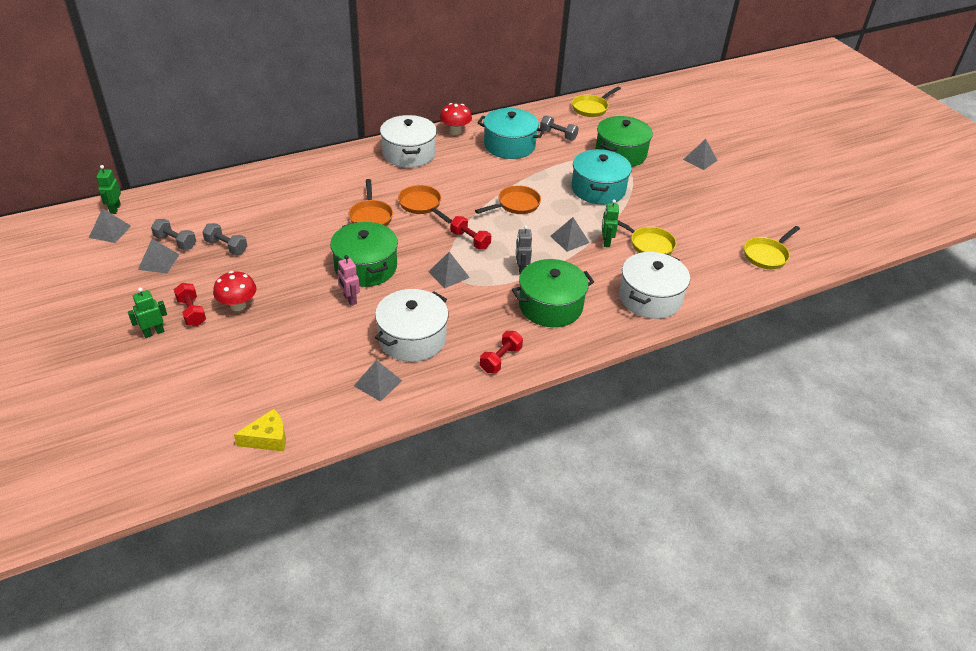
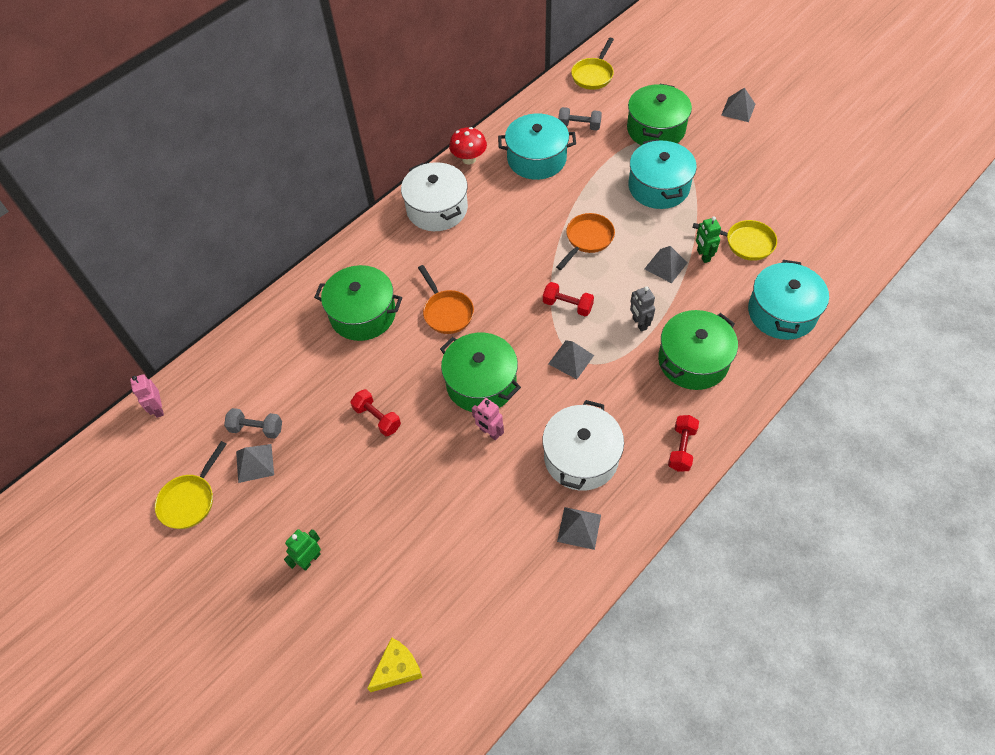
camera: 15 degrees left, 15 degrees up
grey pyramid [89,208,131,243] -> none
green robot [96,165,121,214] -> pink robot [130,374,164,418]
red dumbbell [174,283,206,326] -> red dumbbell moved to [350,389,401,436]
grey dumbbell [202,223,247,255] -> none
red mushroom [213,271,257,311] -> none
yellow cheese [234,409,286,451] -> yellow cheese moved to [367,637,422,692]
orange pan [398,185,452,223] -> none
white pot [619,252,690,319] -> turquoise pot [748,260,829,340]
yellow pan [744,226,800,269] -> yellow pan moved to [155,441,227,529]
none -> green pot [314,265,402,341]

